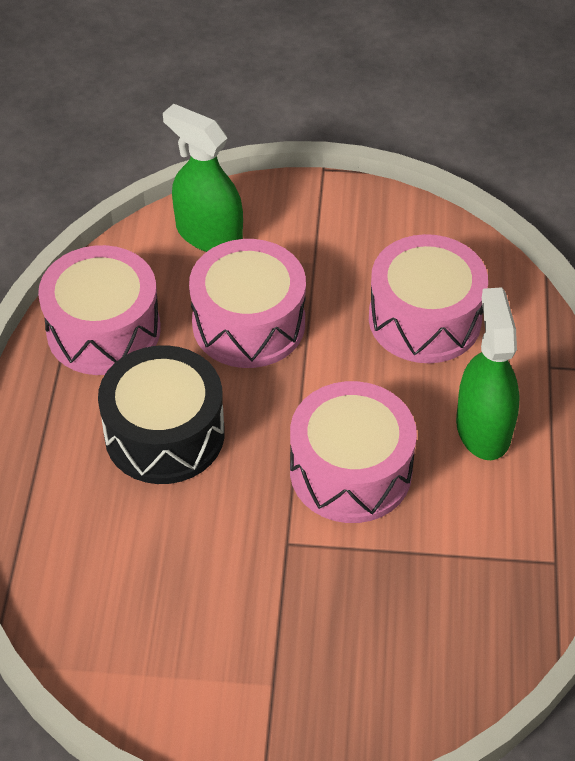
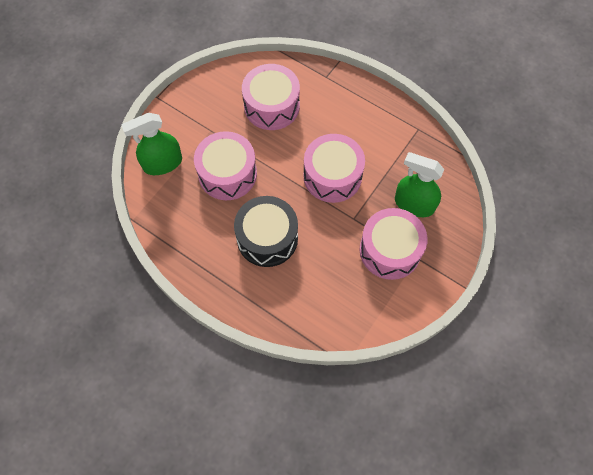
camera: 60 degrees left, 15 degrees up
pink drum [38,245,161,375] -> pink drum moved to [359,208,428,280]
green spray bottle [456,287,520,460] -> green spray bottle moved to [395,152,444,217]

